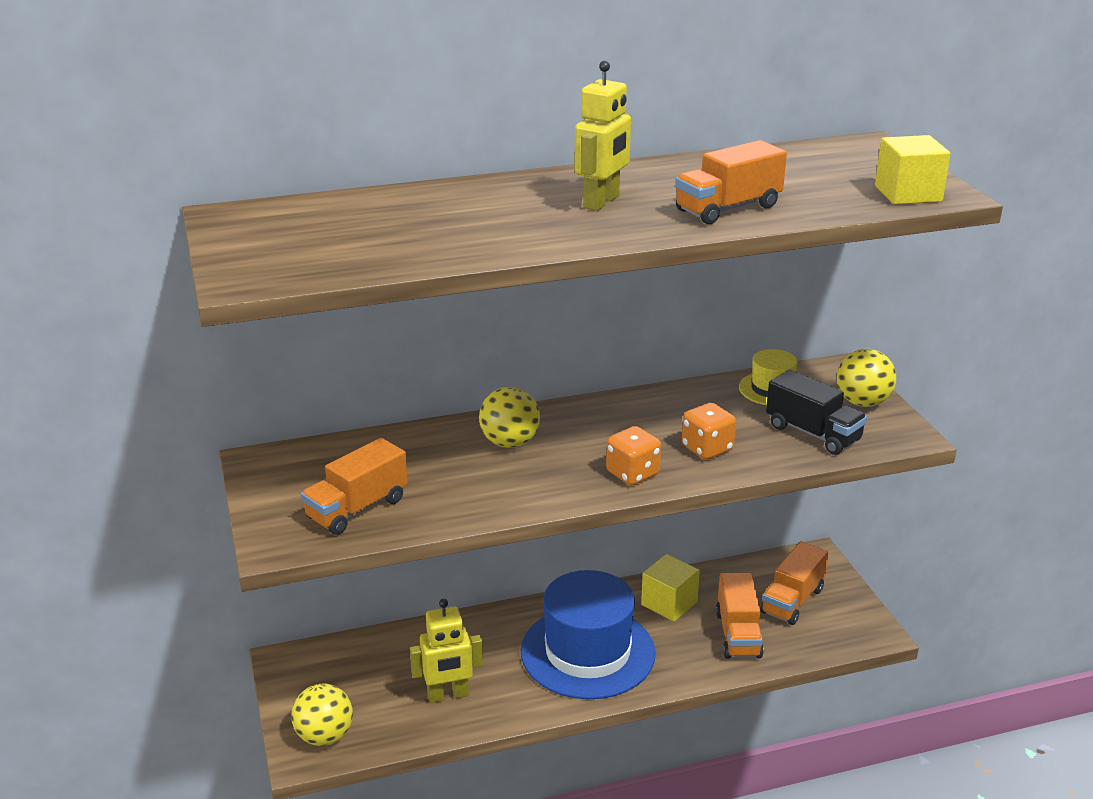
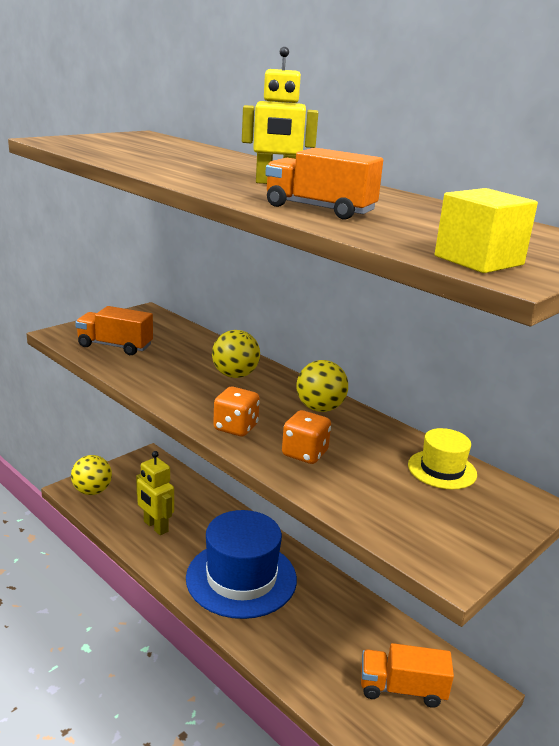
camera: 60 degrees right, 5 degrees down
yellow cube [641,554,700,621] -> none
orange truck [716,573,764,659] -> none
black truck [766,369,867,455] -> none
yellow ball [837,349,896,407] -> yellow ball moved to [296,360,348,412]

